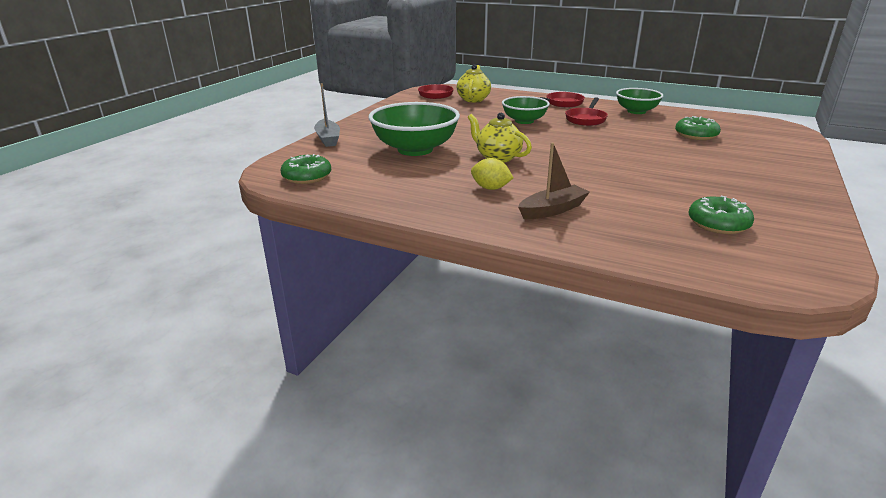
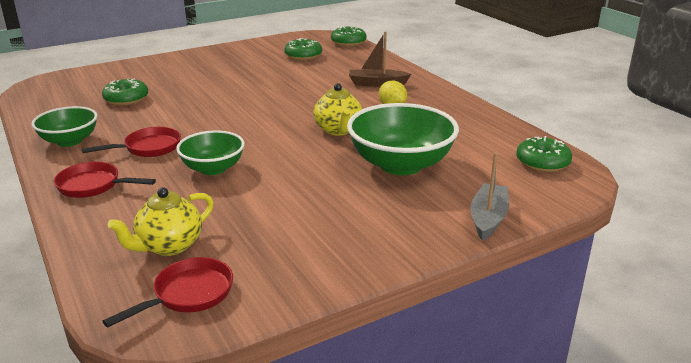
camera: 145 degrees left, 0 degrees up
none -> green donut [331,26,367,46]

